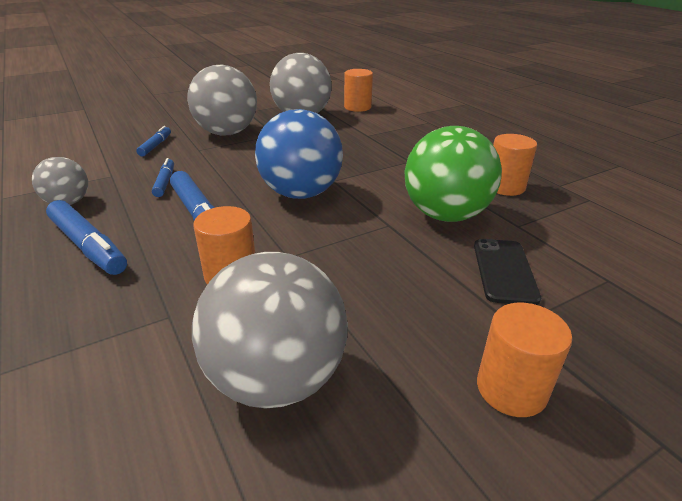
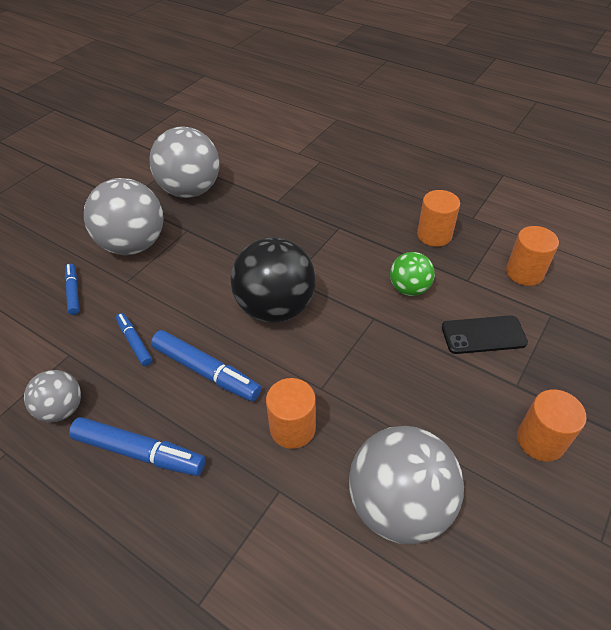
camera: 25 degrees left, 15 degrees up
blue ball [255,109,343,199] -> black ball [230,237,315,323]
orange cylinder [344,69,373,112] -> orange cylinder moved to [506,226,559,286]
green ball [404,126,502,222] -> green ball [390,252,435,296], size x0.55
black phone [474,239,541,305] -> black phone turned 75 degrees counterclockwise [442,315,528,354]

